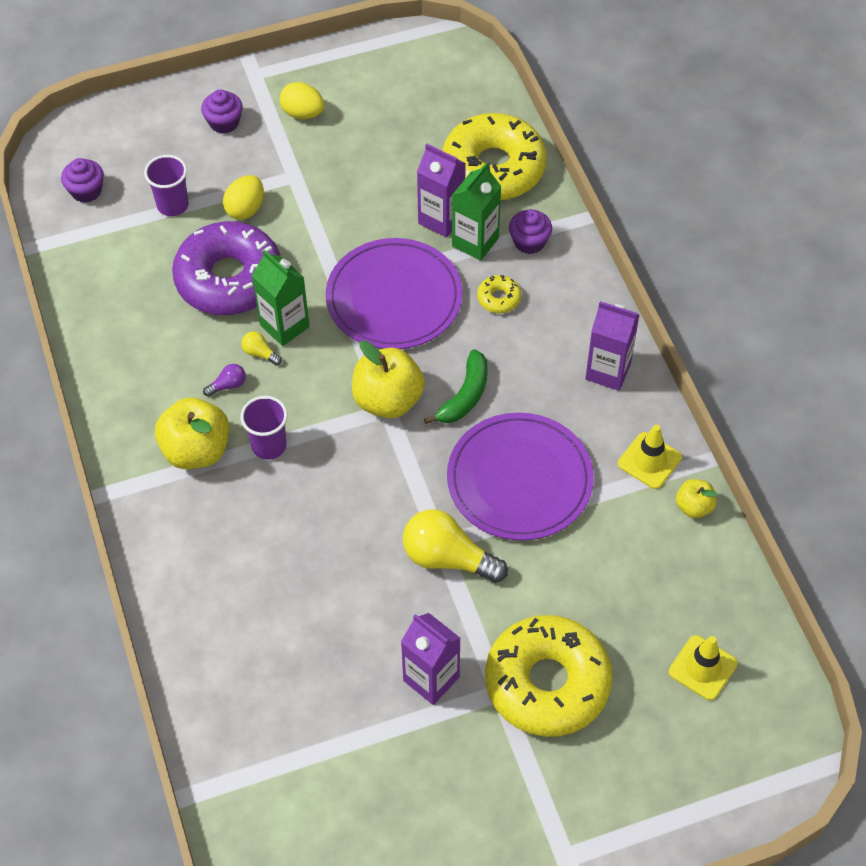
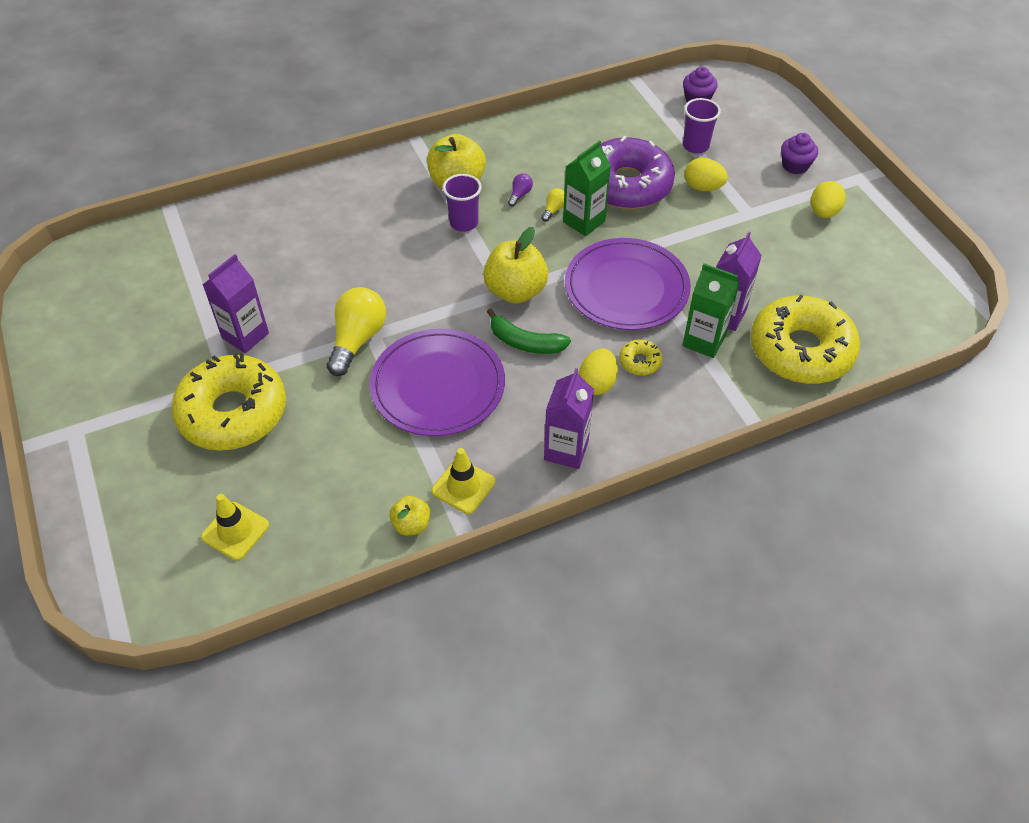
camera: 85 degrees right, 5 degrees down
purple light bulb [203,364,246,397] -> purple light bulb turned 120 degrees counterclockwise [508,173,533,206]
purple cupcake [509,209,552,254] -> none
none -> yellow egg [579,348,618,395]

